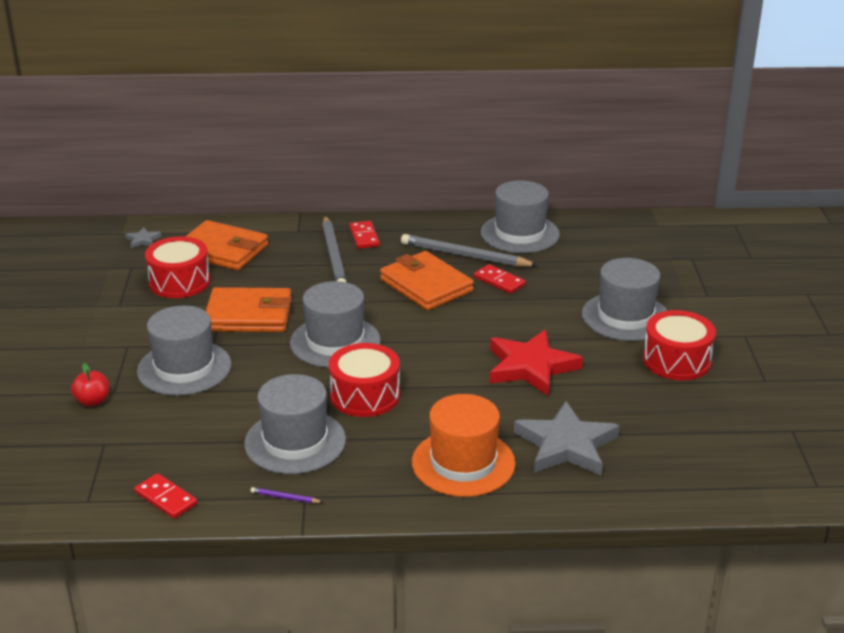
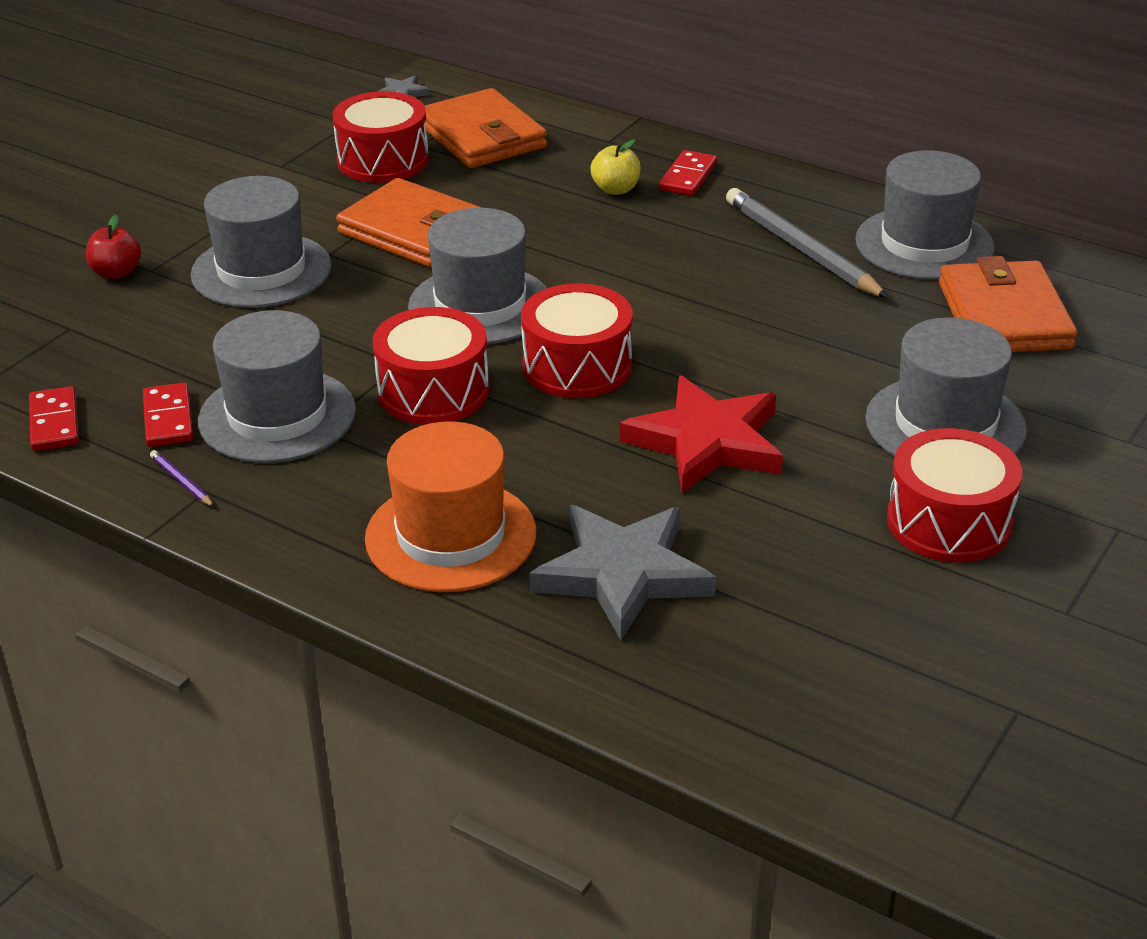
camera: 35 degrees right, 5 degrees up
grey pencil [322,216,347,282] -> yellow apple [590,139,641,195]
orange wallet [380,251,474,310] -> orange wallet moved to [939,256,1077,352]
red domino [474,264,526,294] -> red domino moved to [143,383,193,447]
none -> red drum [521,284,633,398]

